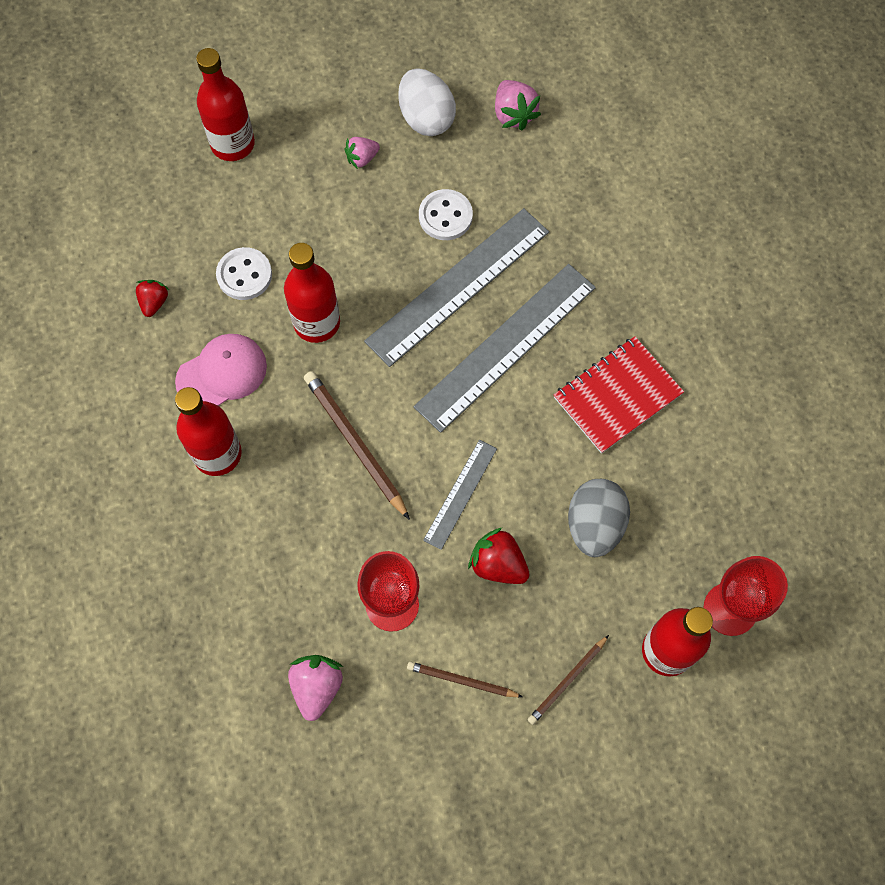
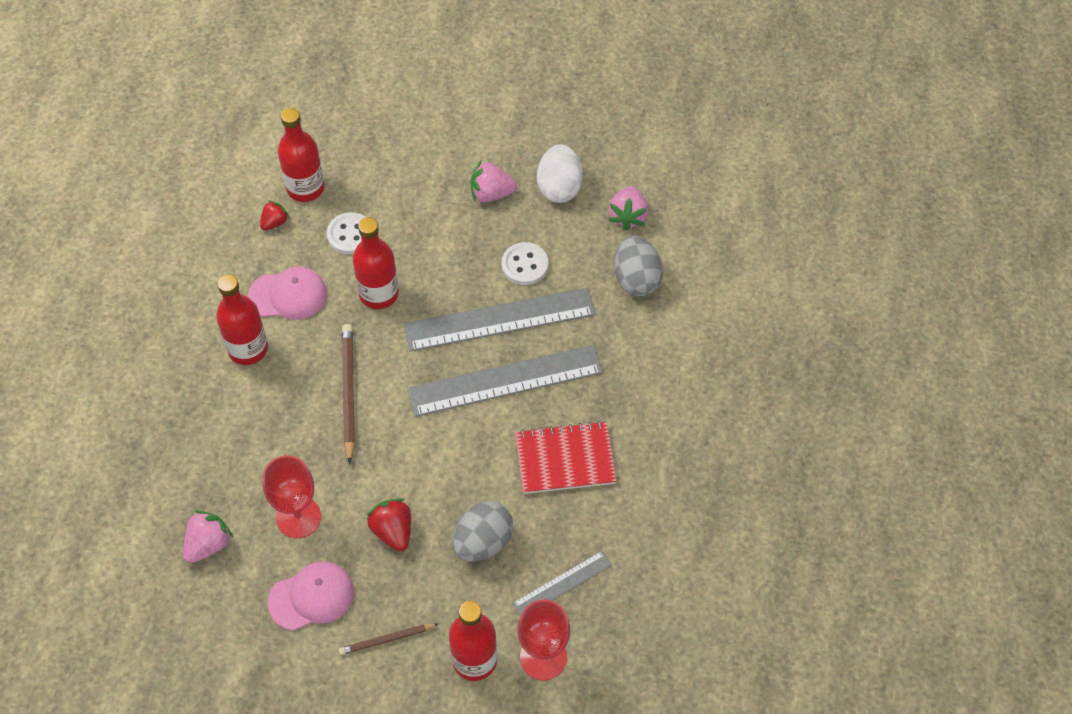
camera: 30 degrees right, 10 degrees down
red bottle [196,48,255,161] -> red bottle moved to [278,108,325,202]
pink strawberry [344,137,380,169] -> pink strawberry [470,161,517,202], size x1.53
brown pencil [407,662,523,697] -> pink cap [267,562,354,631]
grey ruler [423,440,497,550] -> grey ruler moved to [512,551,612,617]
none -> grey egg [614,236,663,296]

